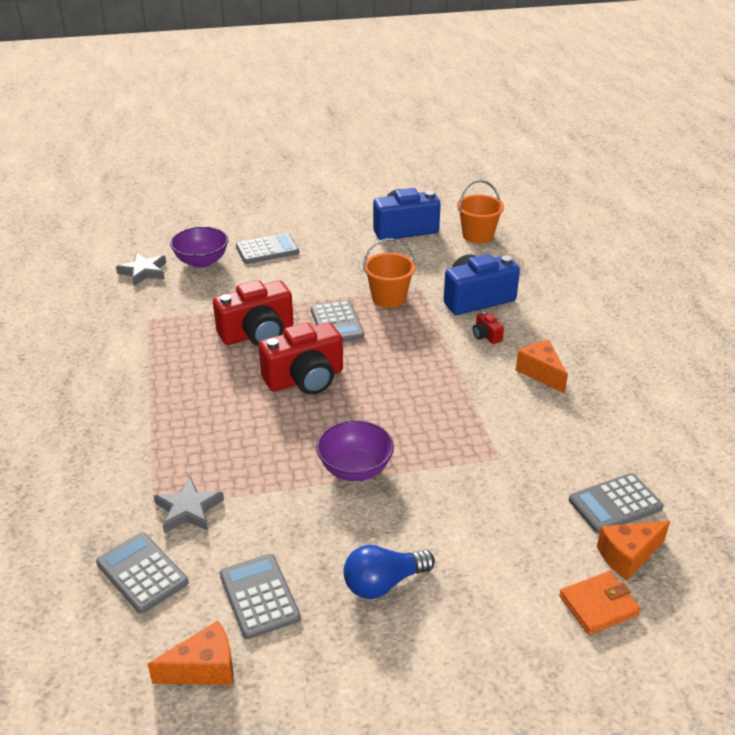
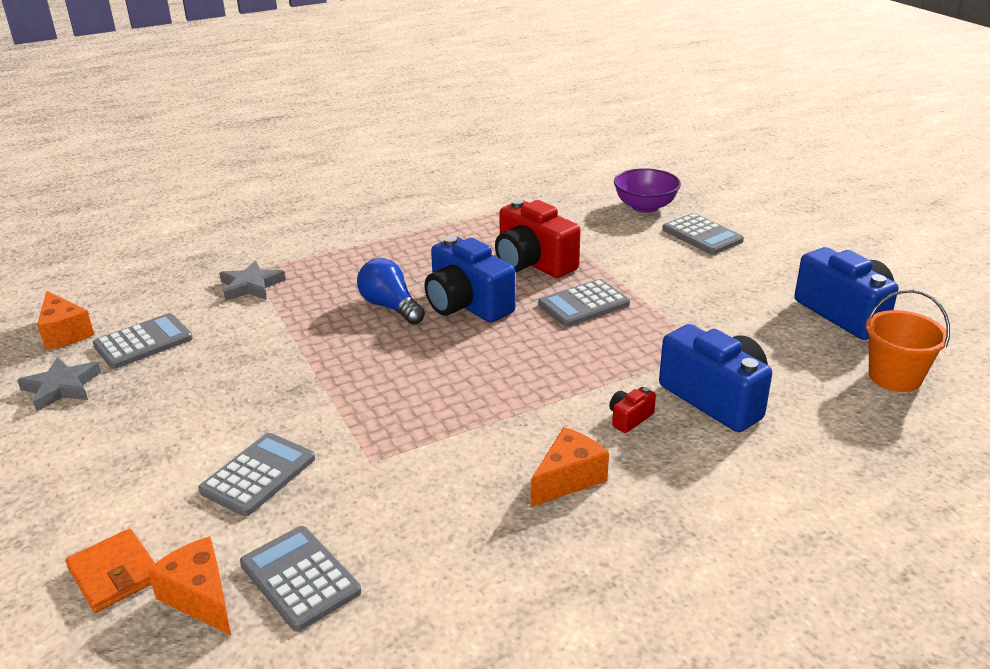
camera: 75 degrees right, 5 degrees down
grey calculator [96,532,188,613] -> grey calculator moved to [198,433,315,516]
grey star [116,253,166,286] -> grey star moved to [17,357,101,412]
red camera [258,322,343,395] -> blue camera [425,236,515,323]
purple bowl [316,420,394,481] -> none
blue light bulb [344,545,435,599] -> blue light bulb moved to [357,258,425,325]
orange bucket [363,238,416,308] -> none

